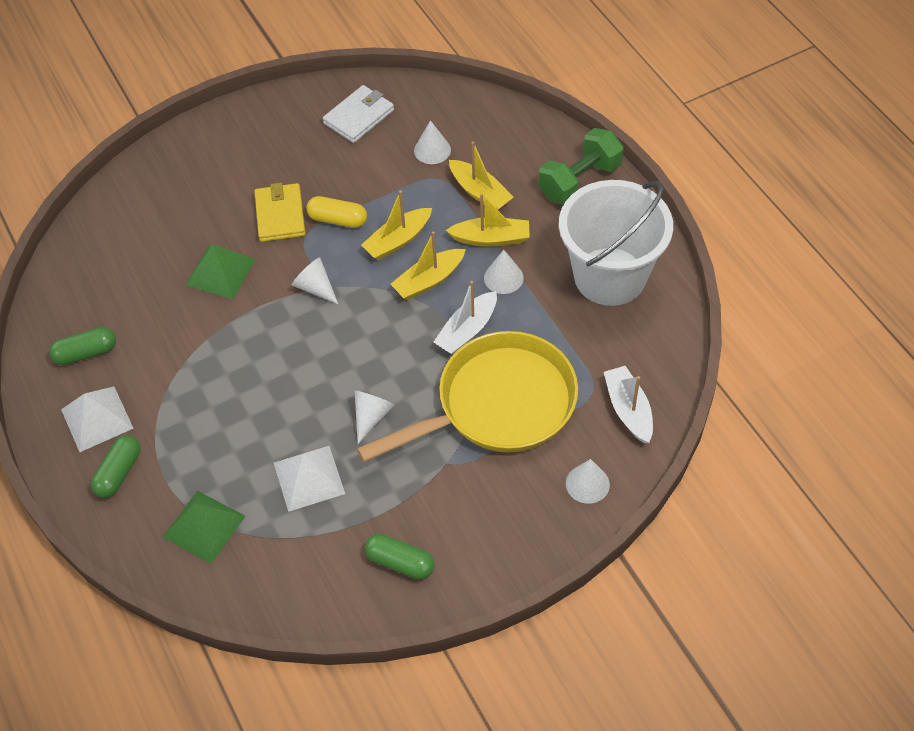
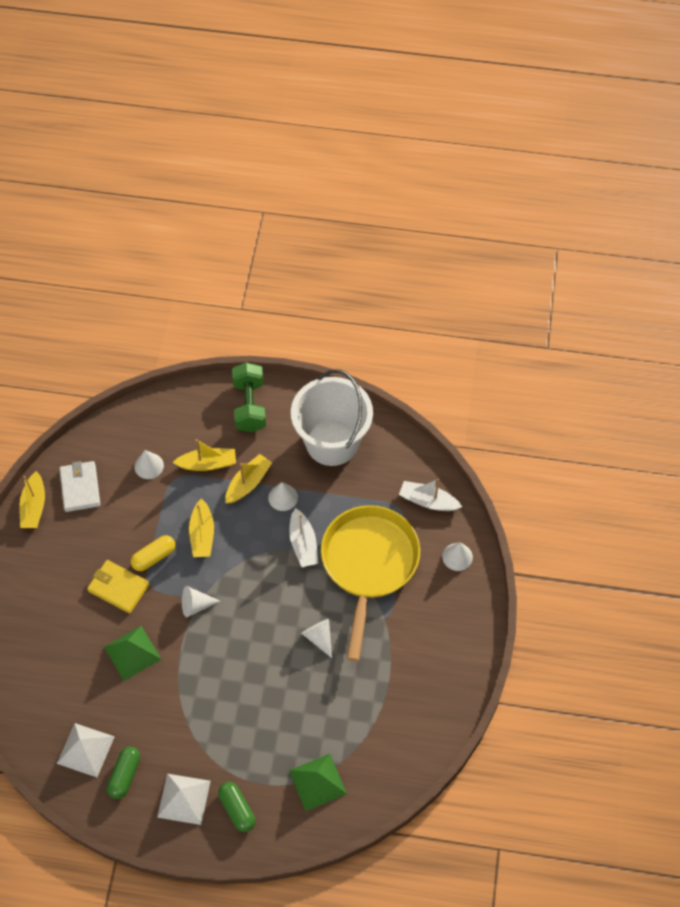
camera: 55 degrees left, 5 degrees up
white pyramid [274,446,345,512] -> white pyramid moved to [57,723,115,777]
green capsule [365,534,435,579] -> none
yellow boat [391,232,466,300] -> yellow boat moved to [19,471,45,528]

